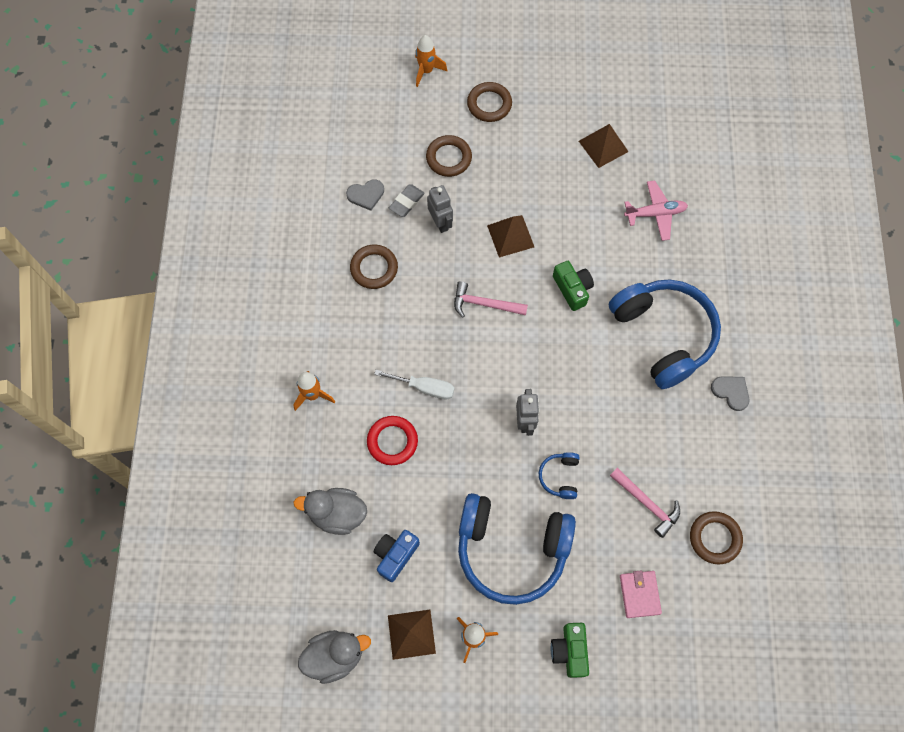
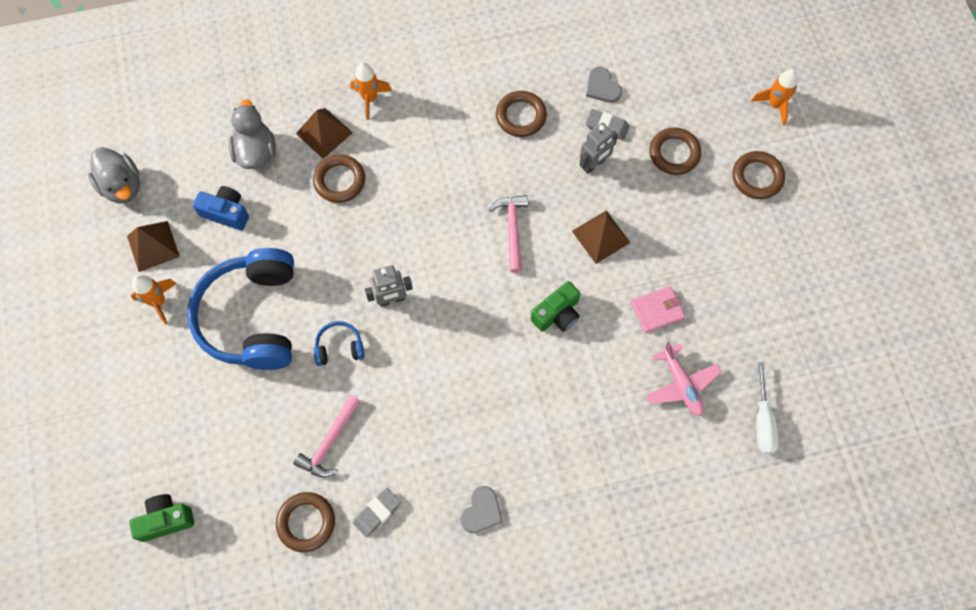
camera: 75 degrees right, 0 degrees up
red ring [367,416,418,465] -> brown ring [313,155,365,203]
white screwdriver [374,370,455,400] -> white screwdriver moved to [756,362,779,454]
green camera [551,623,589,678] -> green camera moved to [129,494,194,542]
brown pyramid [579,124,629,168] -> brown pyramid moved to [296,108,353,159]
blue headphones [609,279,721,389] -> none
pink wallet [620,570,662,618] -> pink wallet moved to [631,286,685,333]
none -> grey eraser [353,488,401,537]

